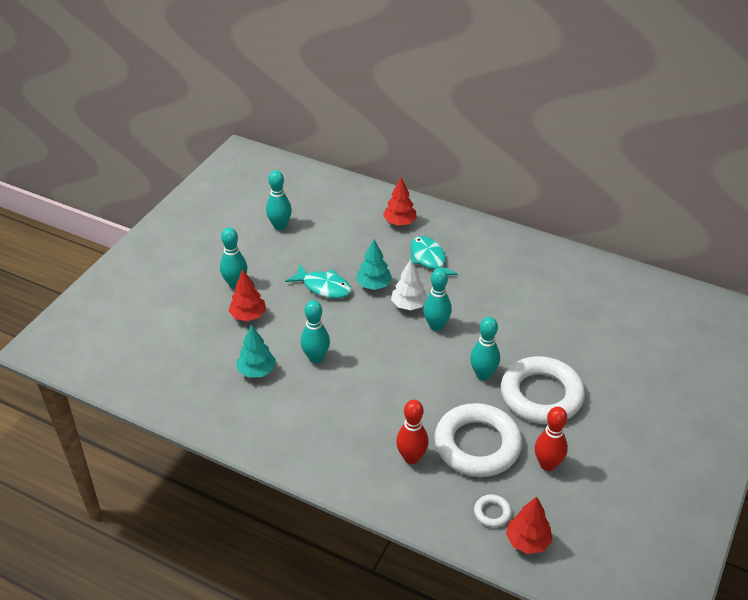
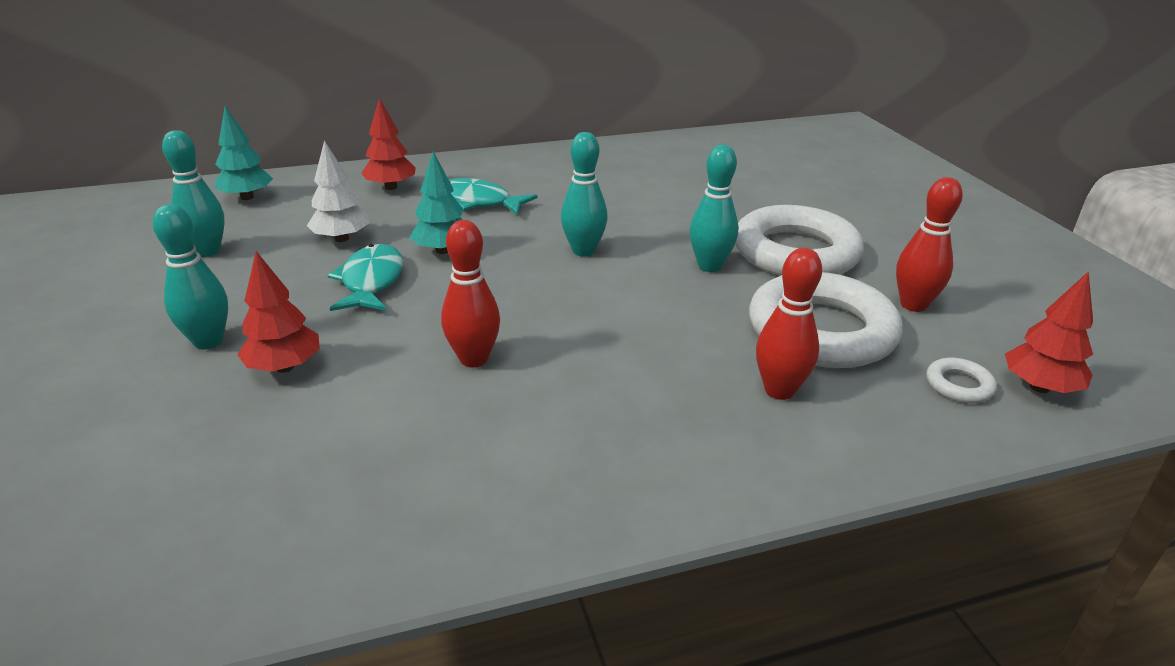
camera: 45 degrees left, 10 degrees down
turquoise tree [236,324,276,378] -> turquoise tree moved to [214,106,273,200]
turquoise fish [285,265,352,298] -> turquoise fish turned 75 degrees counterclockwise [327,244,403,311]
turquoise bowling pin [301,300,330,363] -> red bowling pin [441,220,500,367]
white tree [391,259,427,310] -> white tree moved to [307,141,369,242]

